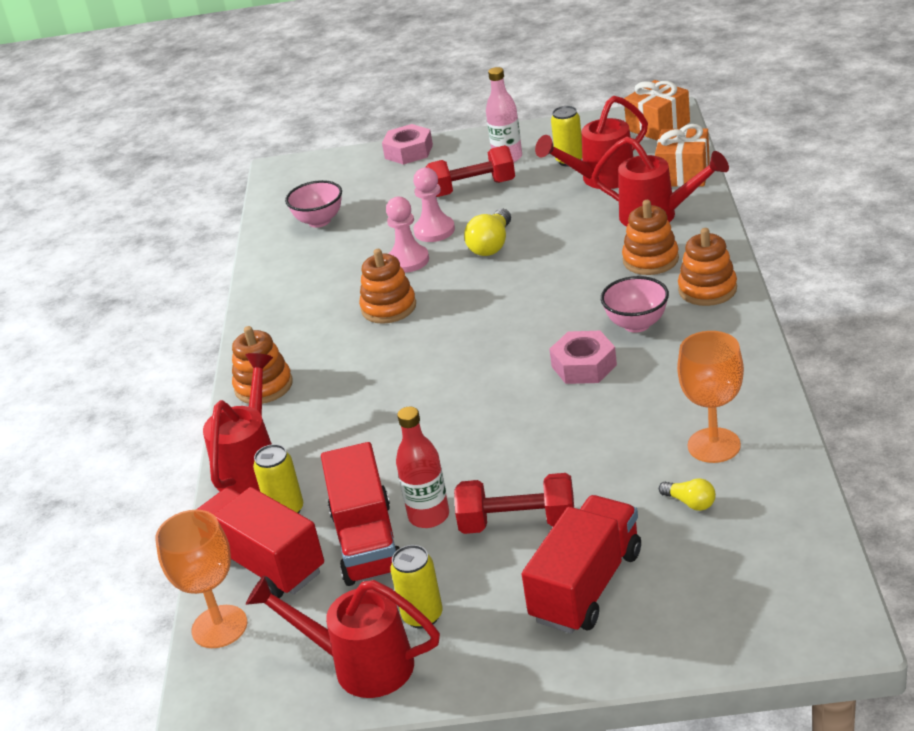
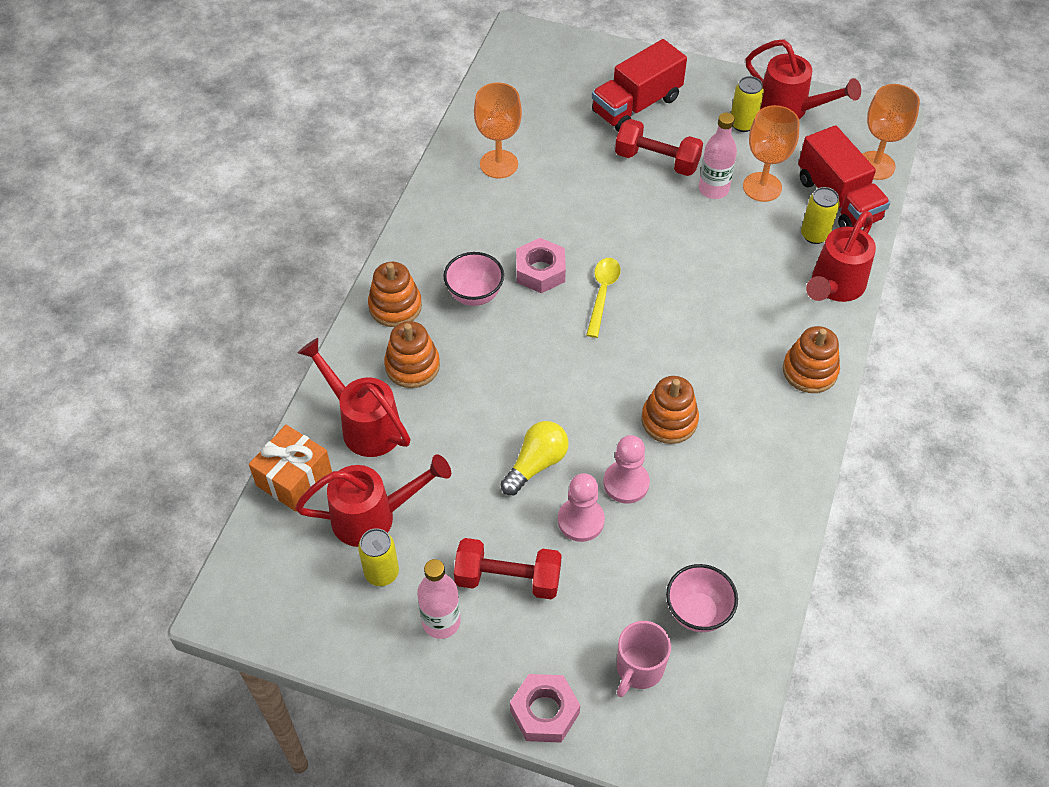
camera: 165 degrees left, 20 degrees up
red truck [321,442,400,586] -> orange goblet [743,105,800,202]
red bottle [396,406,449,528] -> pink bottle [699,113,737,199]
orange gift [624,80,690,141] -> none
yellow light bulb [659,478,716,511] -> none
none -> yellow spoon [586,258,621,338]
none -> pink mug [617,621,671,697]

